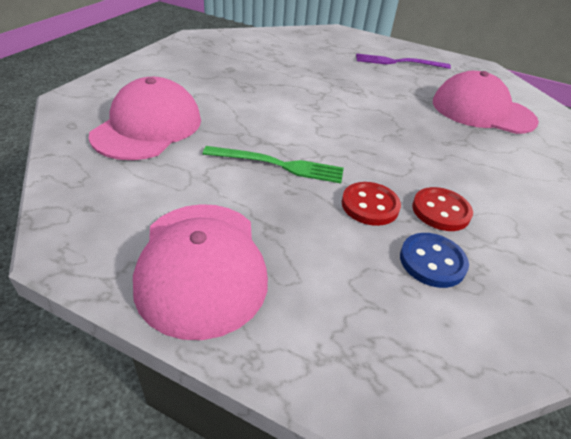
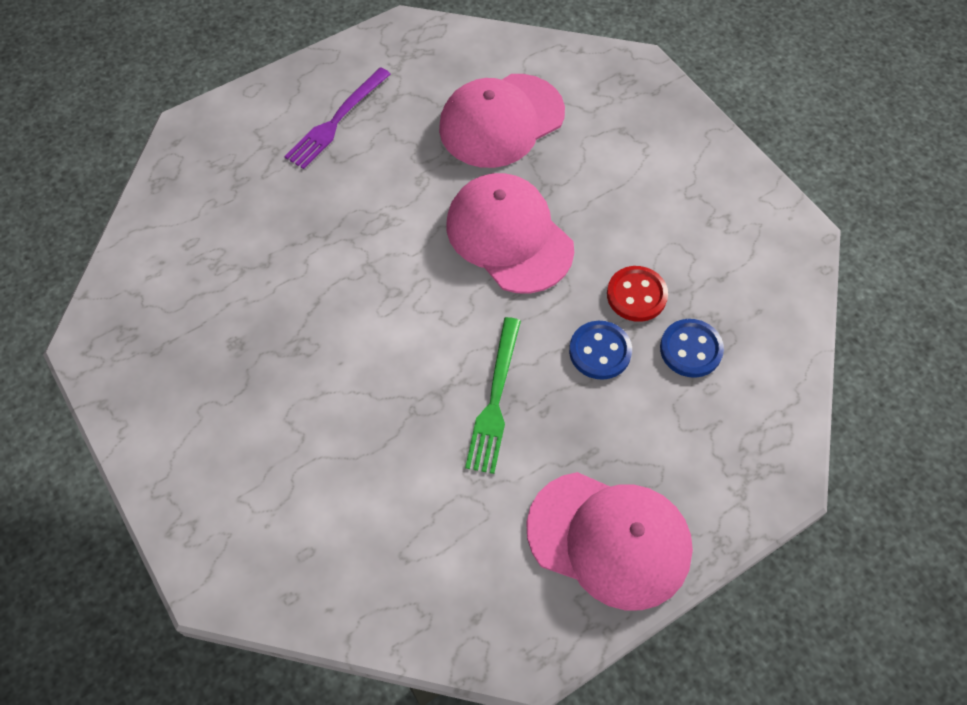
camera: 55 degrees left, 20 degrees up
pink cap [89,77,201,160] -> pink cap moved to [446,173,574,294]
green fork [203,146,344,183] -> green fork turned 150 degrees clockwise [465,317,521,474]
red button [342,182,401,226] -> blue button [569,321,632,380]

